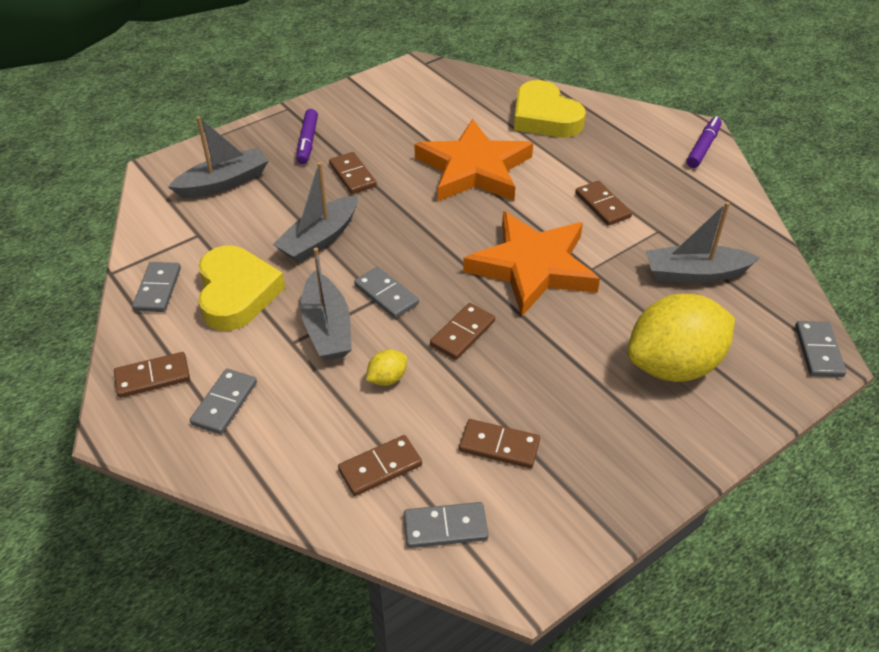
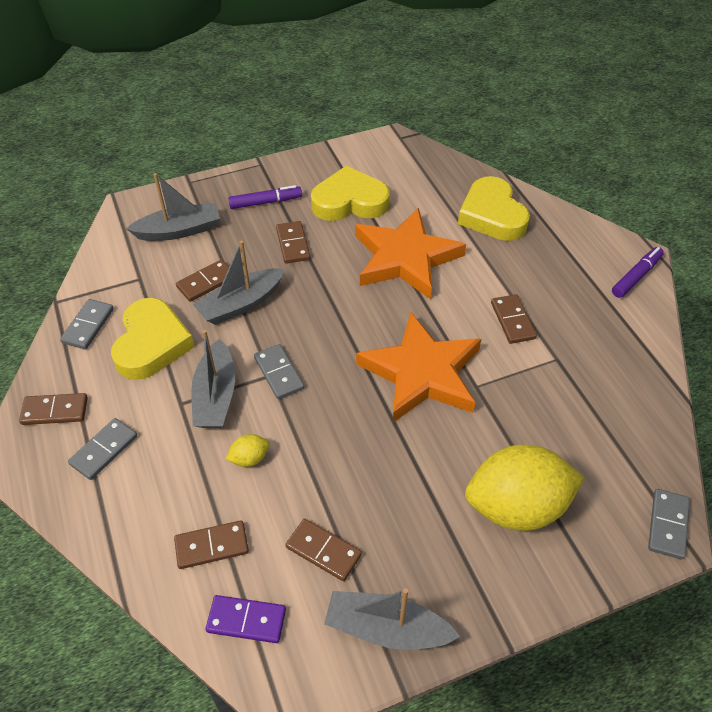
camera: 15 degrees right, 5 degrees up
purple marker [296,109,318,164] -> purple marker turned 120 degrees counterclockwise [228,185,302,209]
grey domino [404,502,489,548] -> purple domino [205,595,286,643]
brown domino [430,303,495,360] -> brown domino moved to [176,260,229,302]
grey boat [646,202,760,283] -> grey boat moved to [324,588,460,650]
none -> yellow heart [311,166,390,221]

